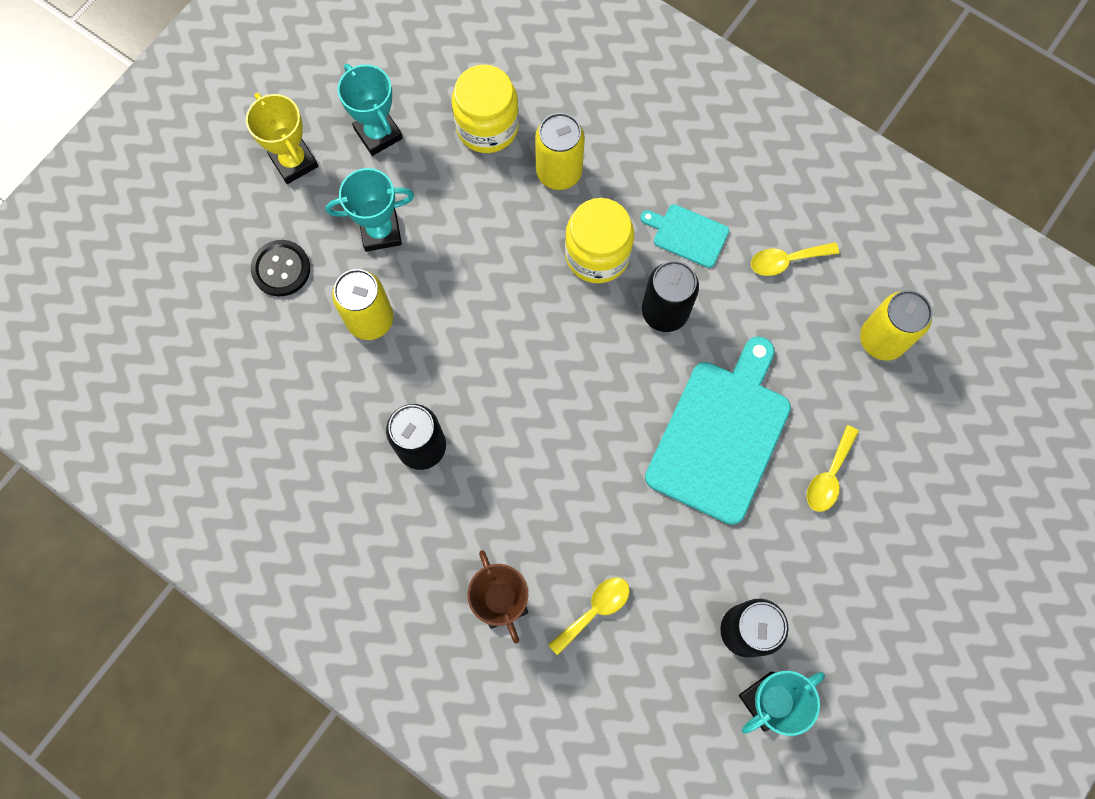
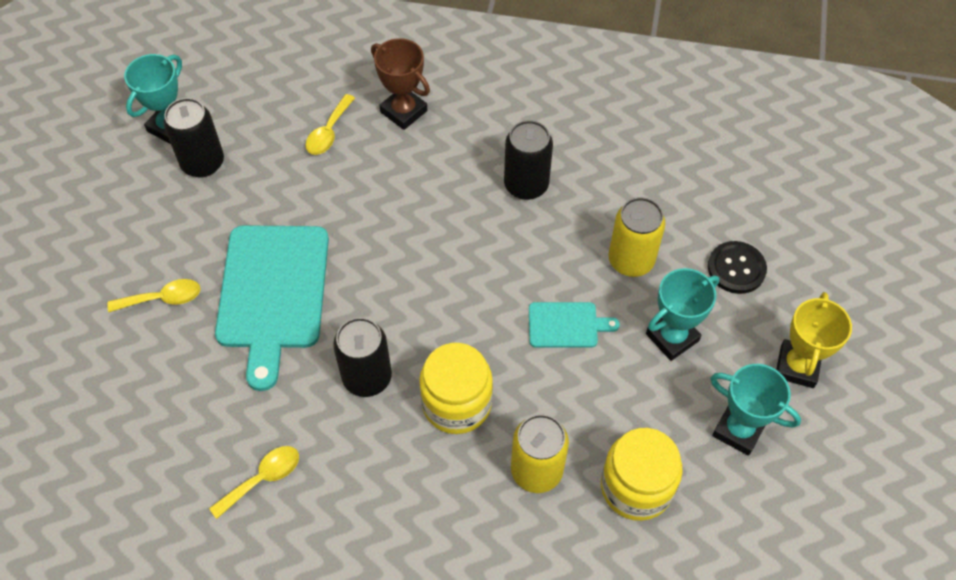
camera: 155 degrees right, 15 degrees down
yellow trophy [246,93,318,184] -> yellow trophy turned 75 degrees clockwise [776,292,852,388]
turquoise cutting board [640,204,729,268] -> turquoise cutting board moved to [529,302,620,348]
yellow spoon [807,425,859,512] -> yellow spoon turned 75 degrees clockwise [107,279,201,312]
yellow can [860,290,932,361] -> none

